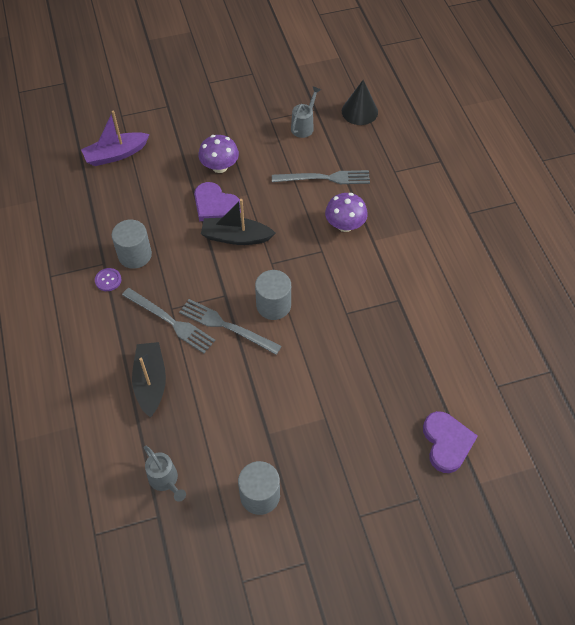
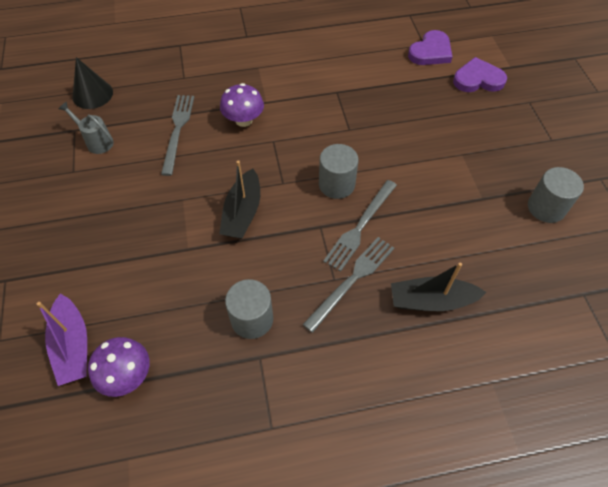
camera: 85 degrees left, 0 degrees up
purple button [95,268,121,291] -> none
grey watering can [144,446,186,502] -> none
purple heart [194,182,241,221] -> purple heart moved to [408,30,452,65]
purple mushroom [198,135,239,173] -> purple mushroom moved to [88,337,150,397]

